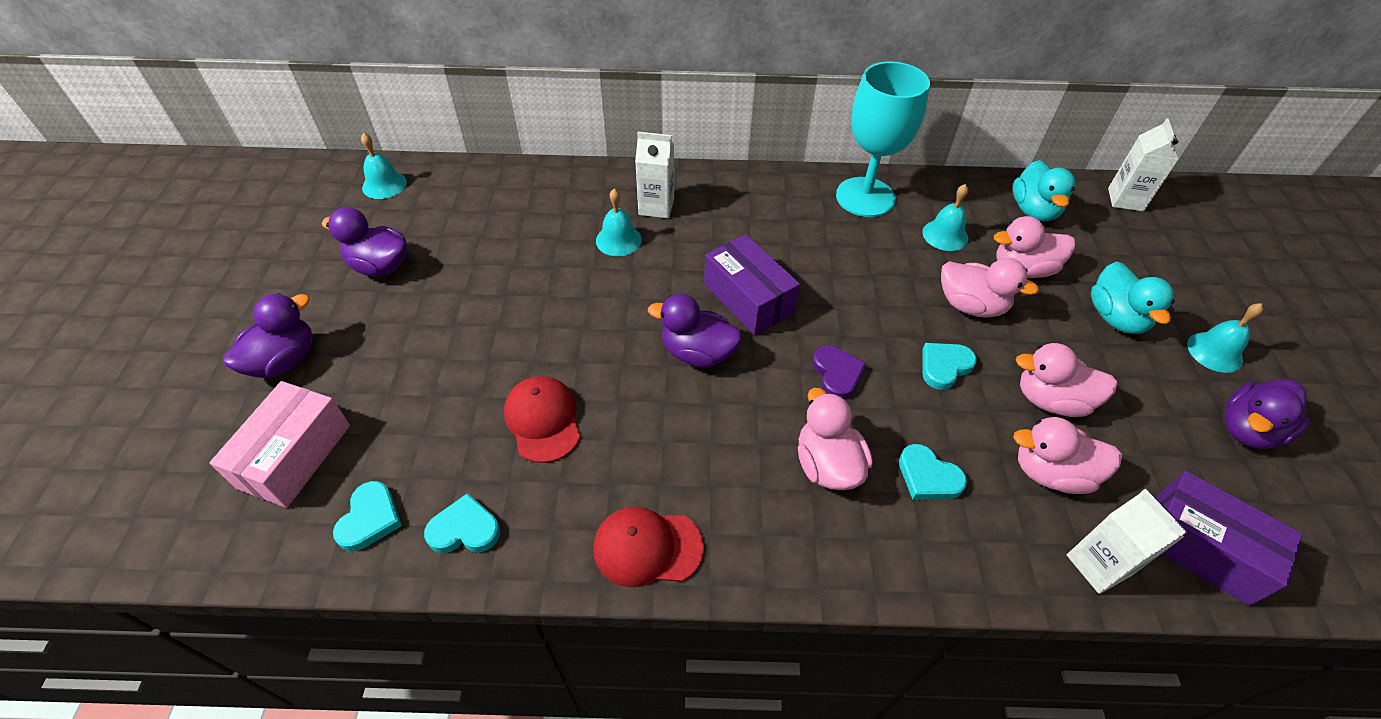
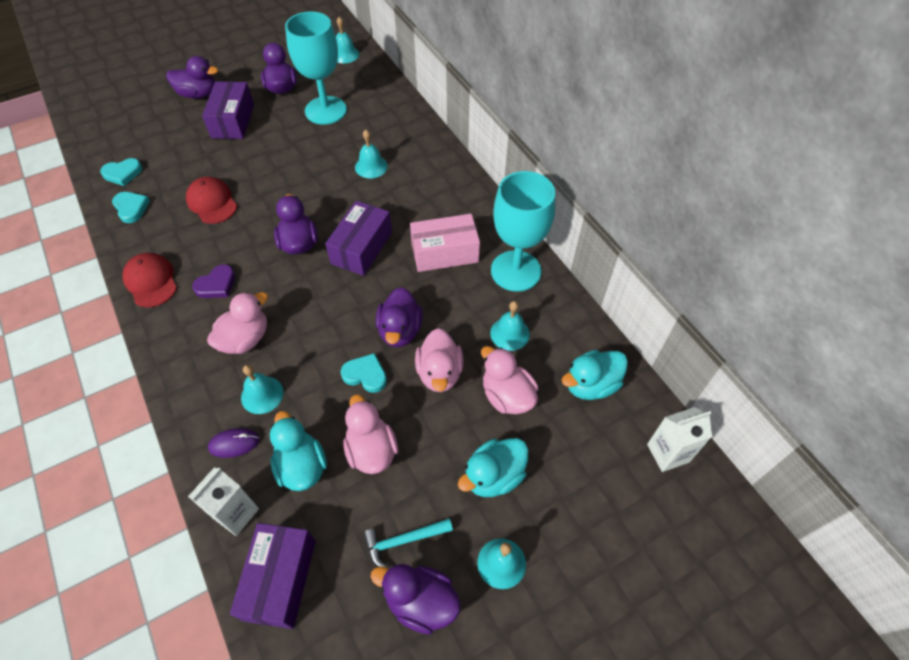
camera: 60 degrees right, 5 degrees up
pink box [209,381,350,508] -> pink box moved to [410,214,480,272]
red cap [504,376,581,463] -> red cap turned 75 degrees counterclockwise [186,177,237,224]
white carton [635,132,674,218] -> none
purple heart [812,345,867,399] -> purple heart moved to [192,264,235,298]
turquoise heart [899,444,967,500] -> turquoise bell [241,365,283,414]
pink duck [1013,417,1122,494] -> turquoise duck [270,411,327,491]
none -> purple box [202,81,254,139]
none -> purple mouse [208,428,260,458]
none -> turquoise goblet [285,11,347,125]
none -> turquoise hammer [363,518,453,568]
none -> purple duck [376,287,423,347]

